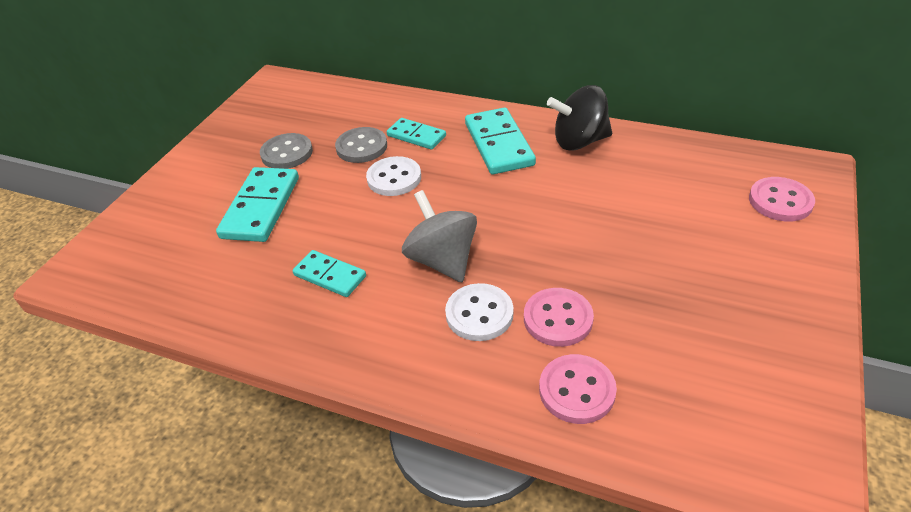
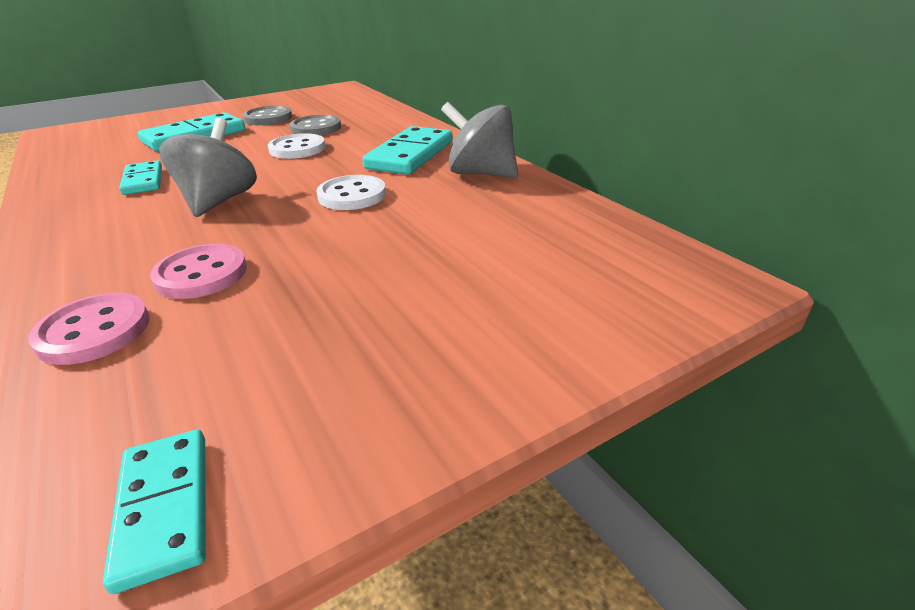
camera: 35 degrees right, 10 degrees down
turquoise domino [387,118,446,150] -> turquoise domino moved to [103,429,206,594]
white button [445,283,514,341] -> white button moved to [316,175,386,210]
black spinning top [547,85,612,151] -> grey spinning top [441,102,518,178]
pink button [749,177,815,222] -> none

